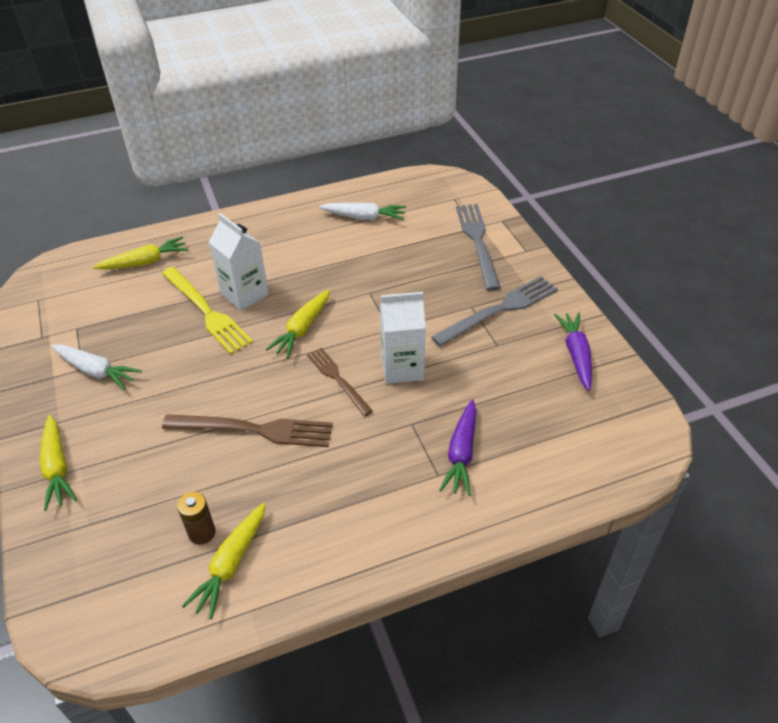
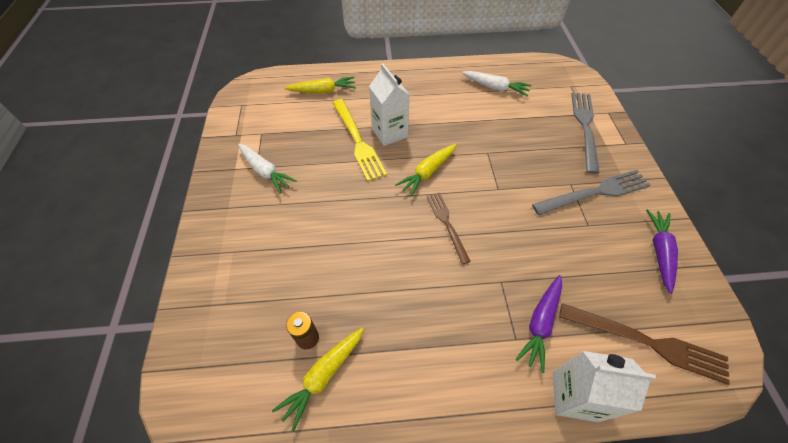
camera: 15 degrees right, 10 degrees up
yellow carrot [40,415,77,511] -> none
brown fork [162,414,333,447] -> brown fork moved to [559,303,730,385]
white carton [380,292,426,384] -> white carton moved to [553,351,656,422]

